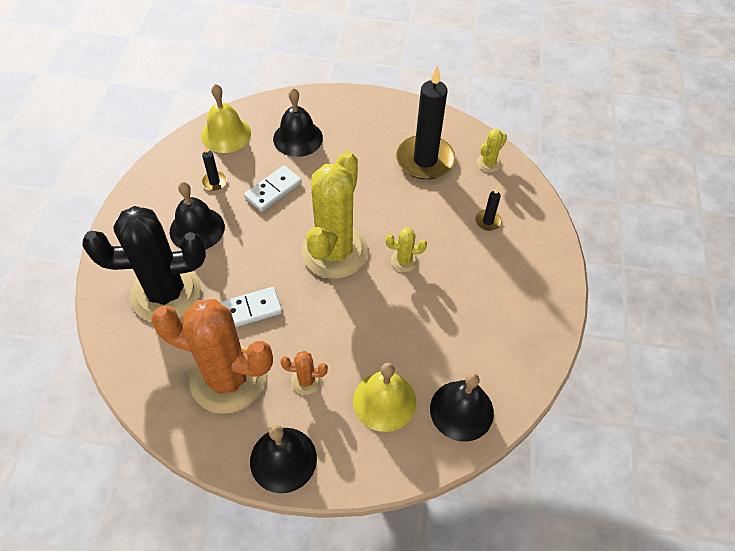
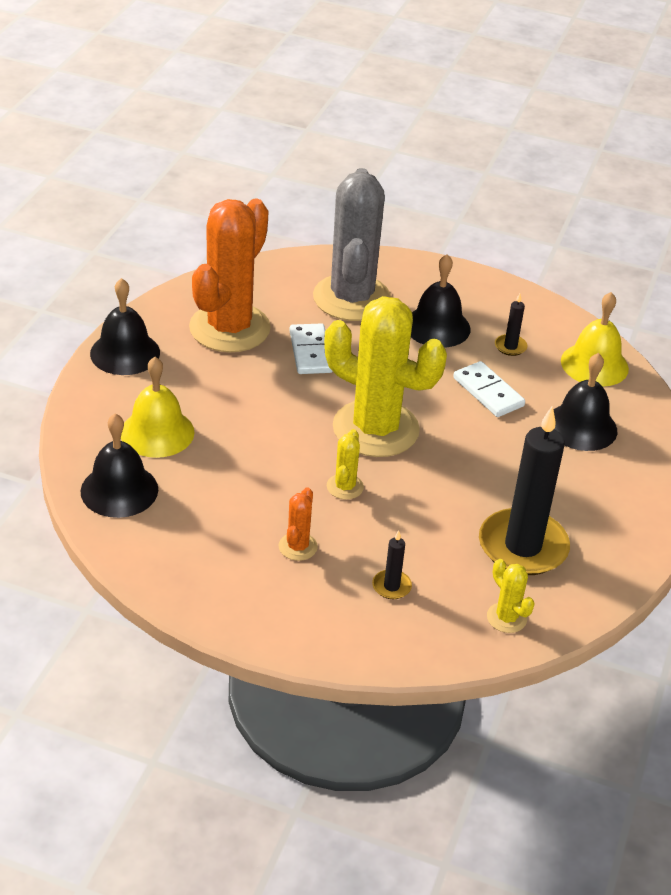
camera: 100 degrees right, 15 degrees down
black cactus [82,206,206,321] -> grey cactus [313,168,391,321]
orange cactus [280,351,328,395] -> orange cactus moved to [279,487,318,561]

